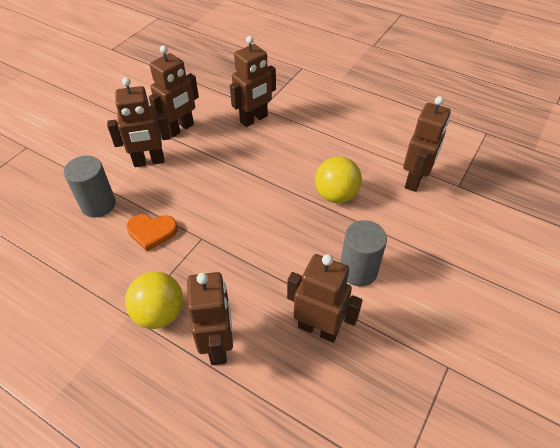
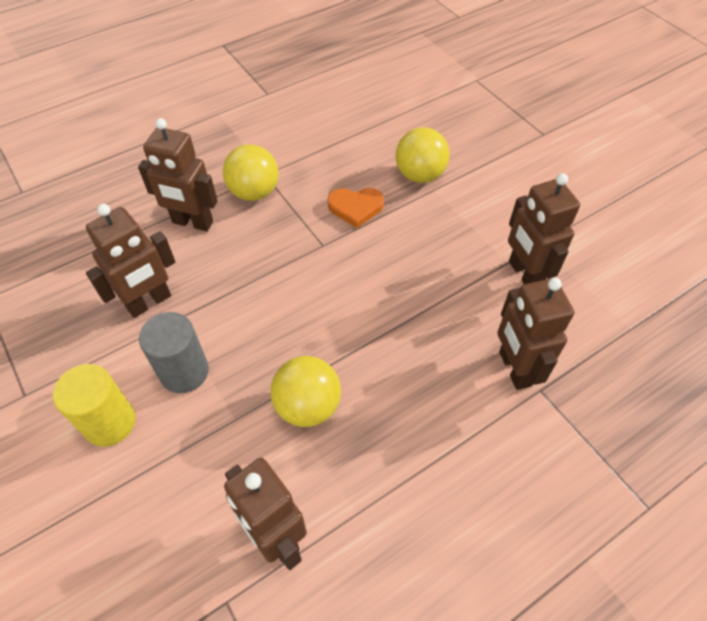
camera: 115 degrees right, 5 degrees up
grey cylinder [64,156,116,218] -> yellow ball [395,127,450,183]
brown robot [107,77,171,167] -> none
orange heart [126,214,178,252] -> orange heart turned 120 degrees counterclockwise [327,188,384,228]
none -> yellow cylinder [53,364,136,447]

